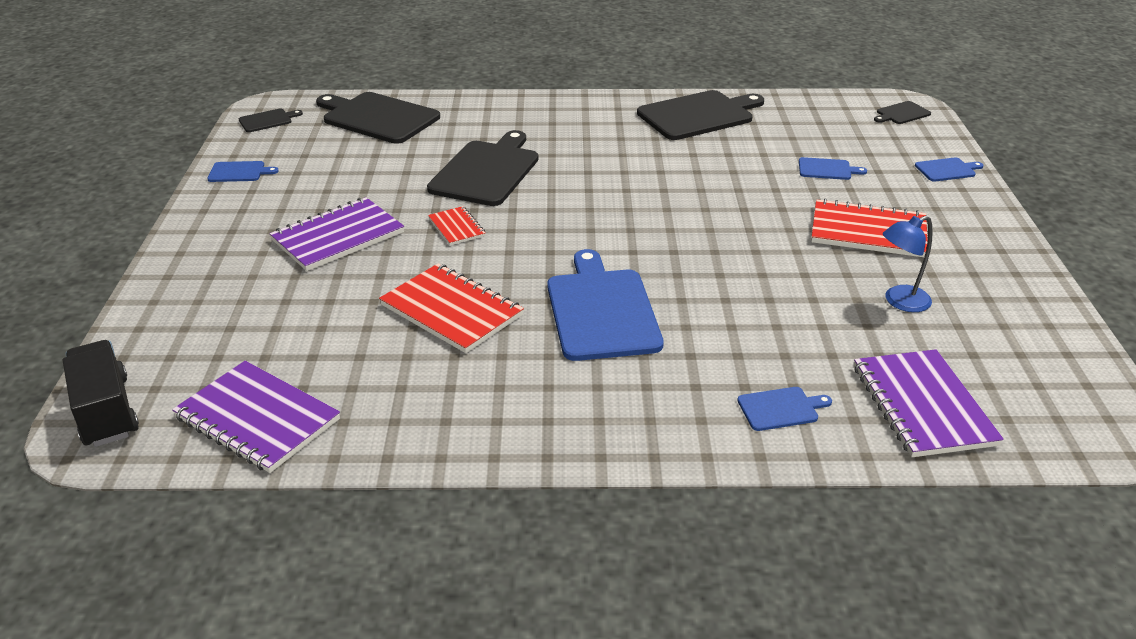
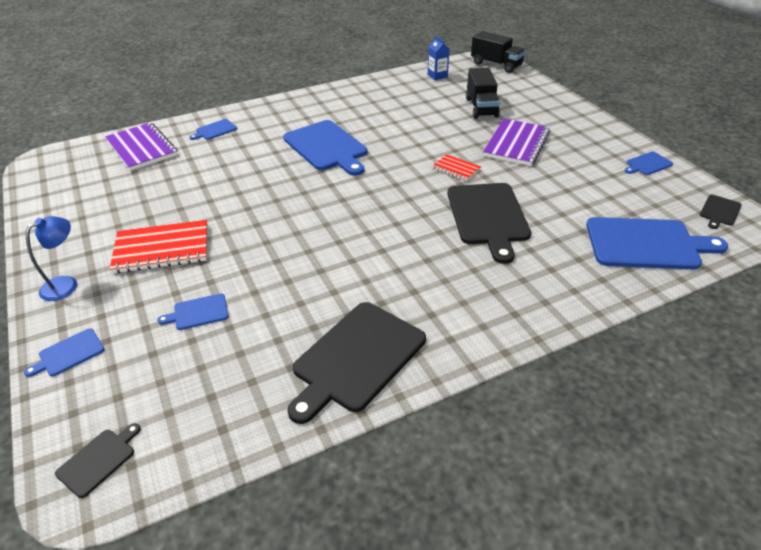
camera: 155 degrees right, 5 degrees up
purple notebook [172,361,340,473] -> blue carton [428,36,450,80]
black cutting board [316,92,440,144] -> blue cutting board [586,217,728,270]
red notebook [379,263,524,353] -> none
blue lamp [883,216,933,312] -> blue lamp moved to [26,216,77,301]
none -> black truck [466,68,500,119]

